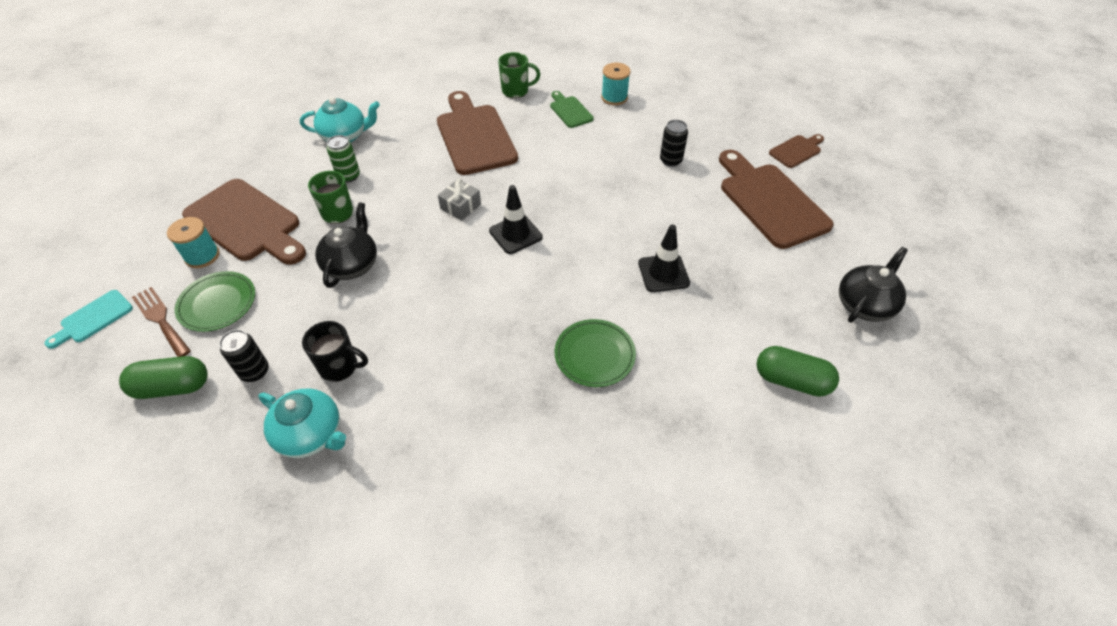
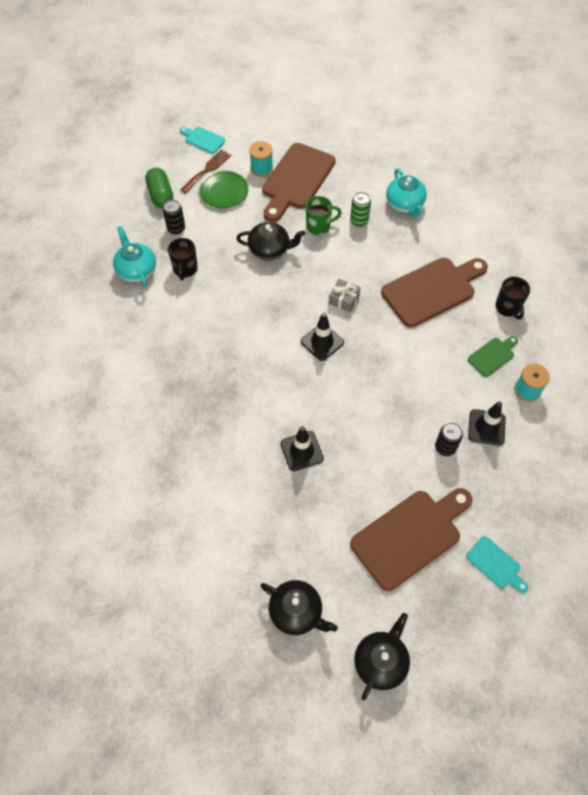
camera: 80 degrees right, 10 degrees up
turquoise teapot [258,388,346,458] -> turquoise teapot turned 135 degrees clockwise [113,226,156,287]
green mug [498,52,540,98] -> black mug [495,277,530,320]
green plate [555,319,636,387] -> none
green capsule [757,346,839,397] -> none
brown cutting board [769,134,824,168] -> turquoise cutting board [466,536,528,593]
none -> black teapot [354,613,410,701]
none -> black traffic cone [468,401,506,446]

